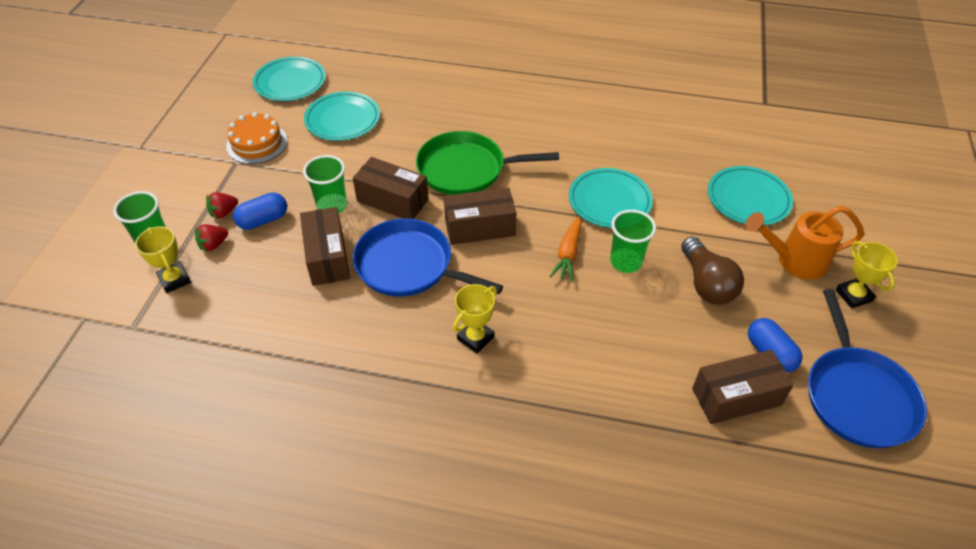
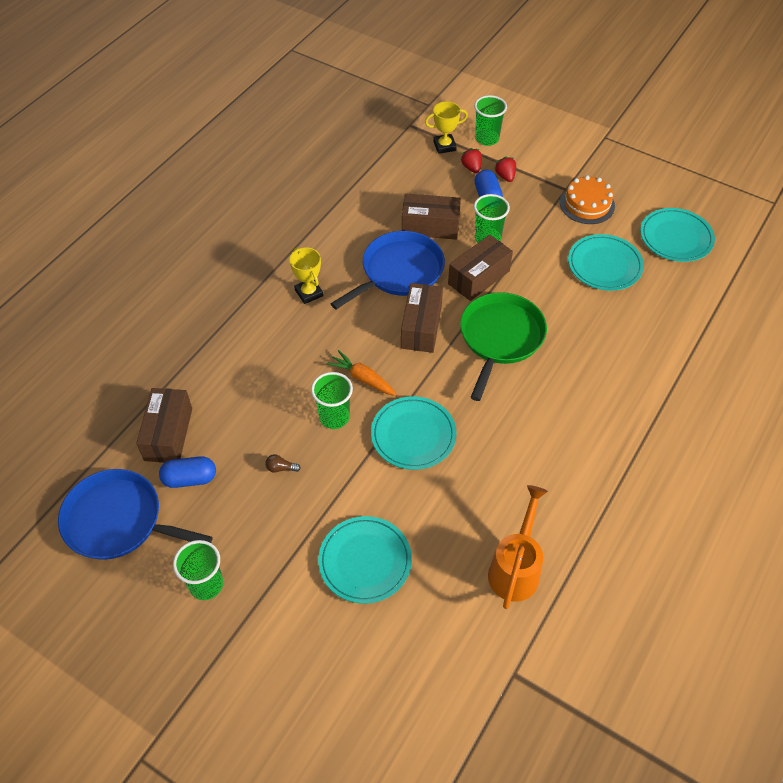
camera: 110 degrees right, 5 degrees up
brown light bulb [681,237,744,305] -> brown light bulb [265,454,301,473], size x0.40
orange watering can [745,206,864,280] -> orange watering can moved to [488,485,548,609]
yellow trophy [836,241,898,309] -> green cup [173,540,223,600]

